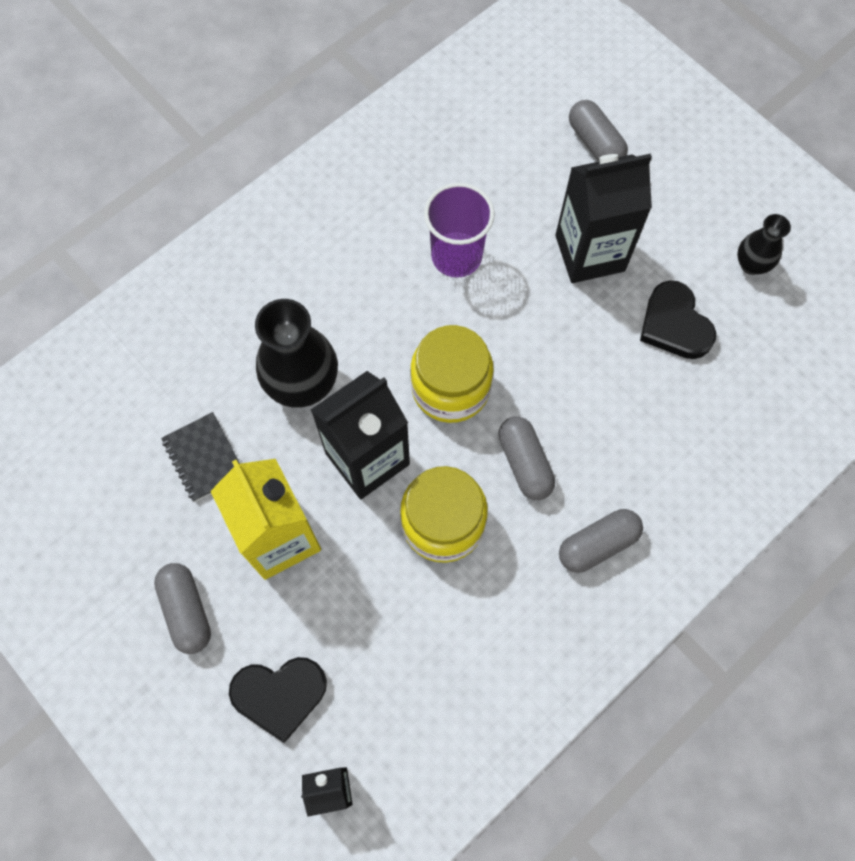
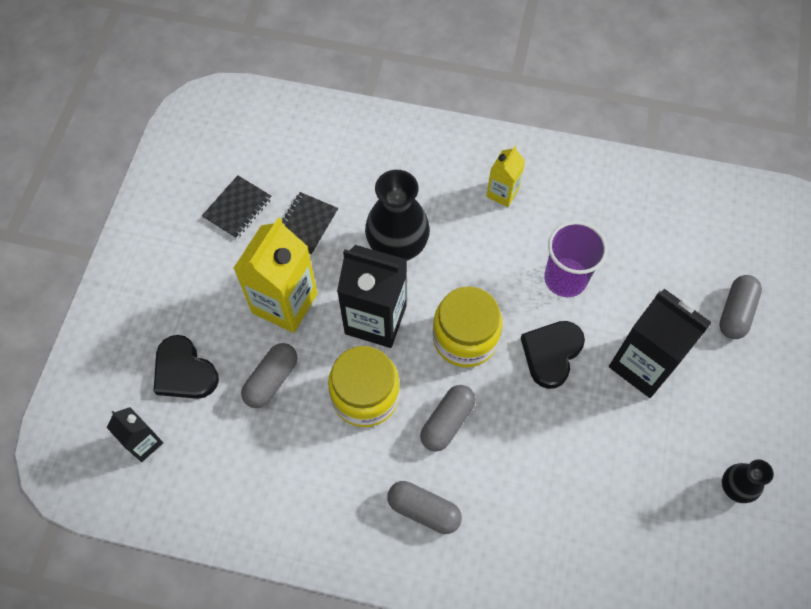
camera: 55 degrees right, 5 degrees down
grey capsule [154,563,211,654] -> grey capsule moved to [241,343,298,408]
black heart [640,280,716,359] -> black heart moved to [521,321,585,389]
none -> black notebook [202,175,271,239]
none -> yellow carton [486,146,525,207]

